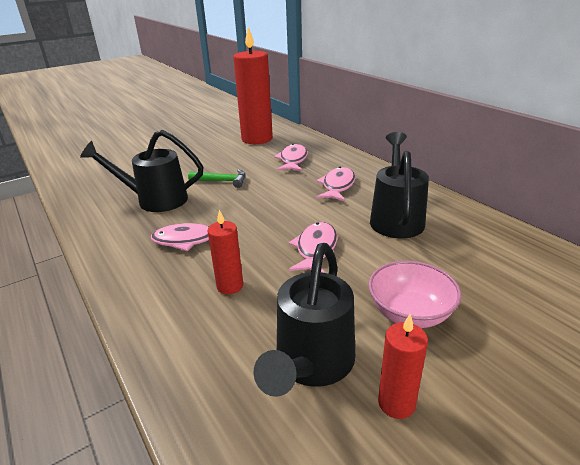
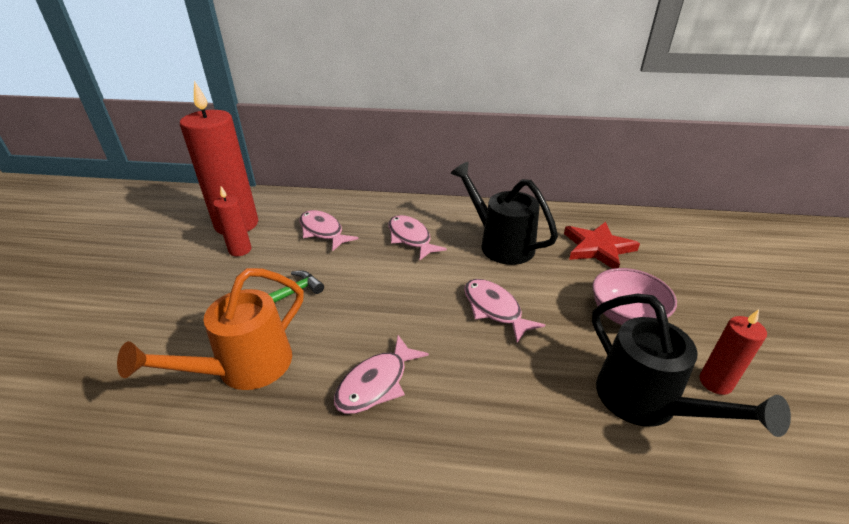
camera: 50 degrees left, 5 degrees up
black watering can [80,130,203,212] -> orange watering can [117,268,303,390]
red candle [208,210,243,294] -> red candle moved to [213,186,251,256]
none -> red star [564,222,640,269]

